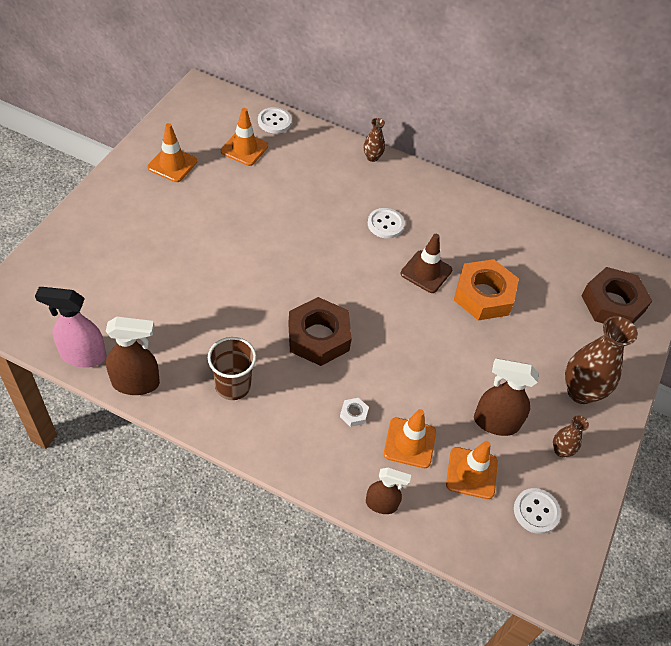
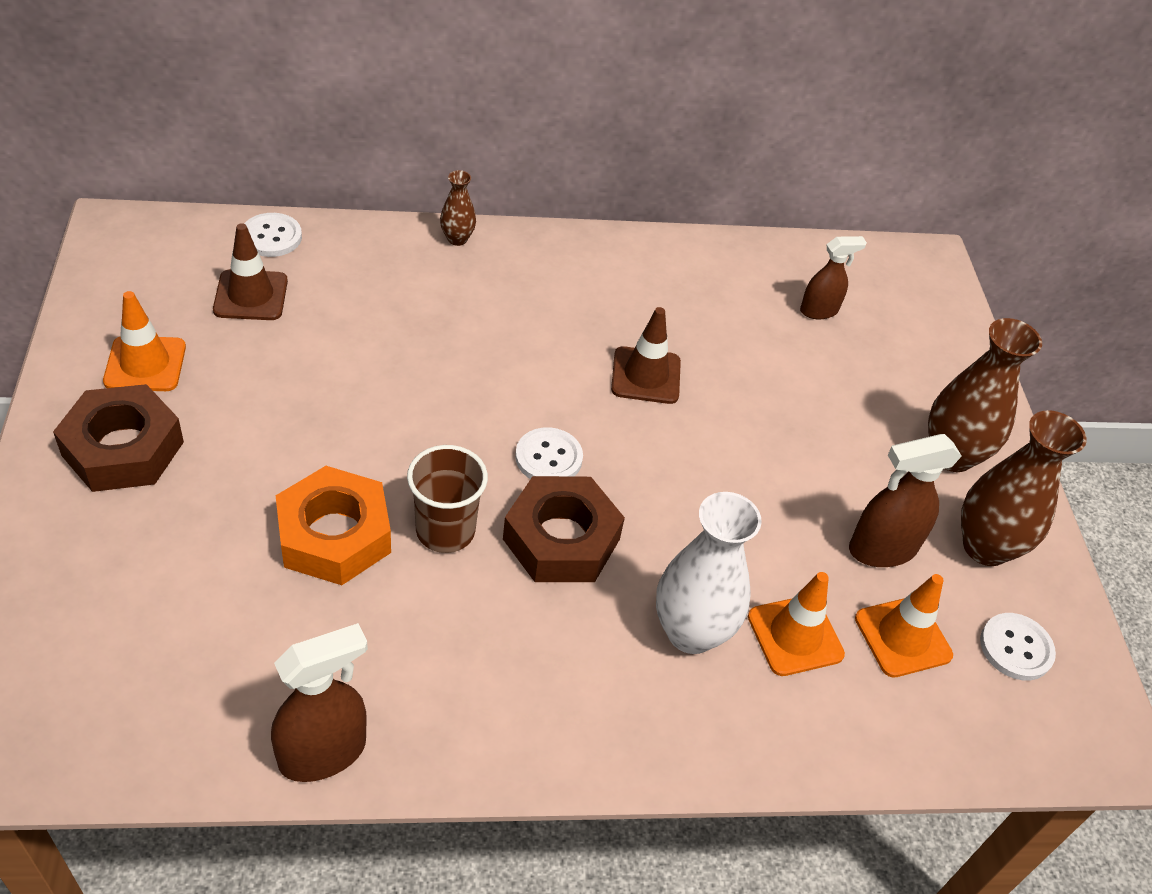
camera: 30 degrees left, 5 degrees down
pink spray bottle [35,287,107,367] -> none
brown cup [208,337,256,400] -> brown cup moved to [407,445,488,553]
orange traffic cone [221,108,268,166] -> brown traffic cone [213,223,288,320]
white nut [340,398,369,427] -> white vase [656,492,762,654]
brown spray bottle [366,468,411,514] -> brown spray bottle moved to [800,236,867,319]
white button [368,208,405,238] -> white button moved to [515,427,583,479]
orange nut [454,259,519,320] -> orange nut moved to [275,466,391,585]
brown vase [553,415,589,457] -> brown vase [961,410,1087,566], size x1.98
brown nut [581,267,652,324] -> brown nut moved to [53,384,184,492]

